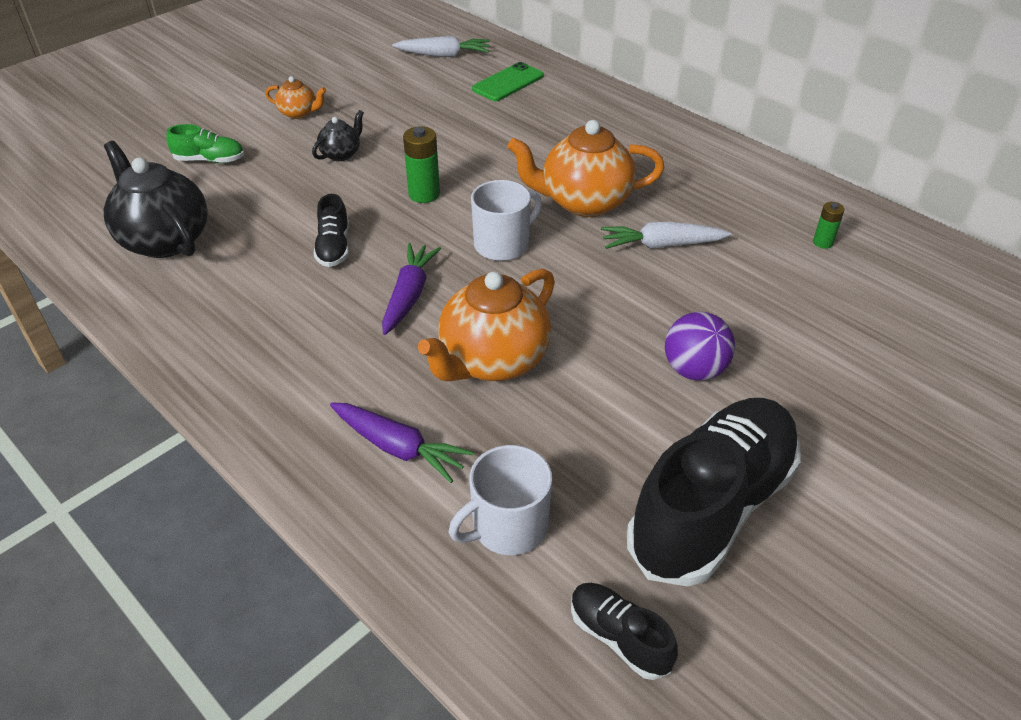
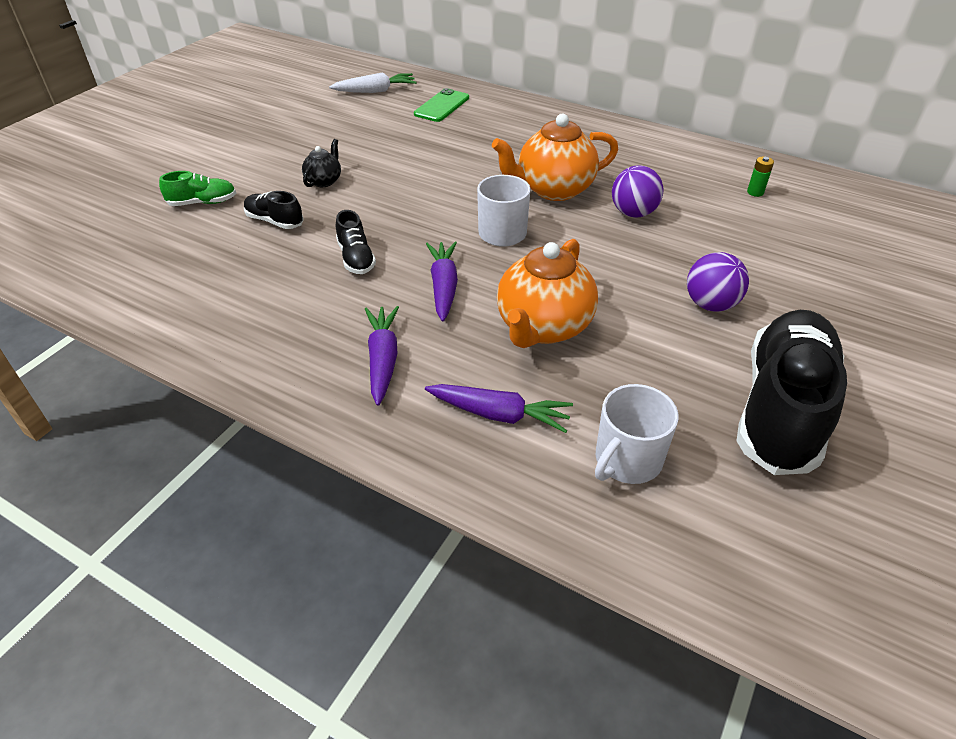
camera: 15 degrees left, 0 degrees up
black teapot [104,141,208,258] -> none
orange teapot [265,76,326,119] -> none
green battery [403,126,440,203] -> none
black shoe [571,583,678,680] -> black shoe moved to [244,191,304,229]
white carrot [601,222,731,249] -> purple ball [612,165,663,218]
none -> purple carrot [365,306,399,406]

